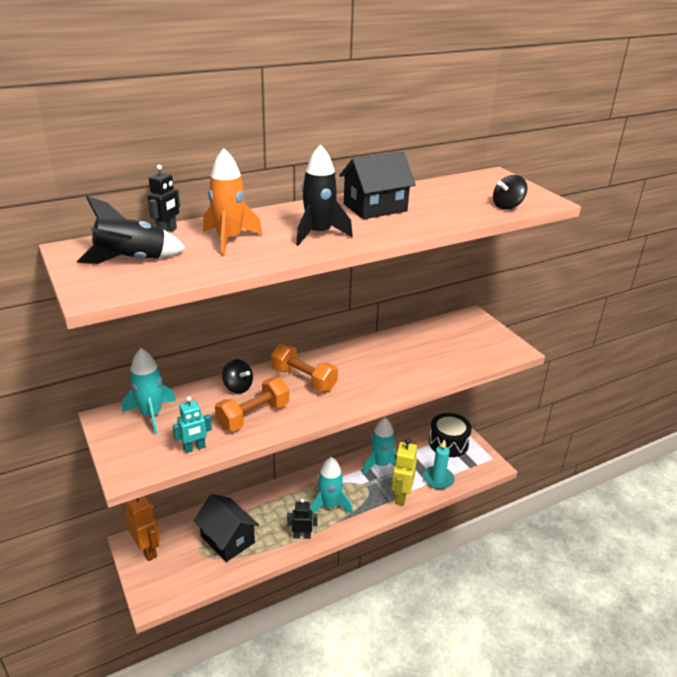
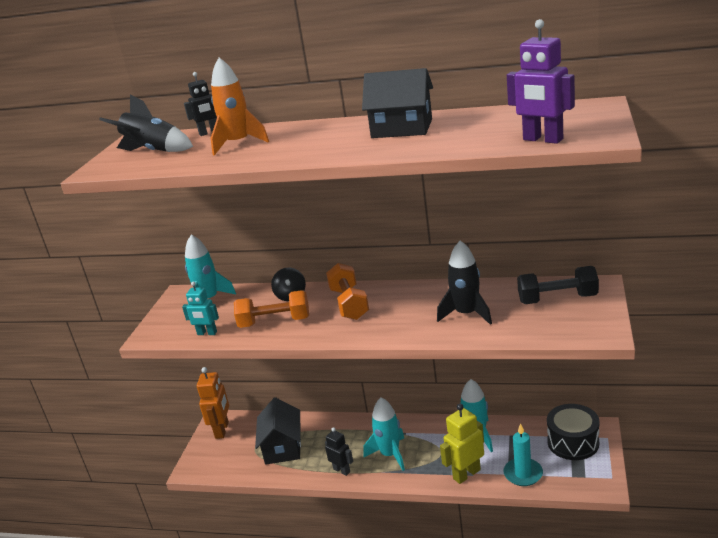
camera: 45 degrees right, 5 degrees down
black rocket [296,144,353,246] -> black rocket moved to [437,241,492,325]
black spinning top [493,175,527,210] -> purple robot [507,19,575,144]
none -> black dumbbell [517,266,599,304]

